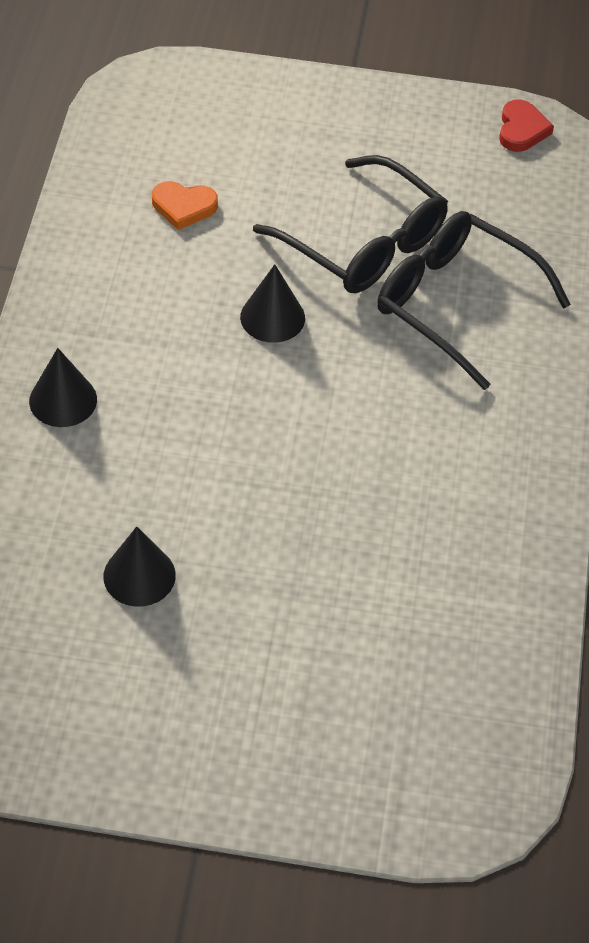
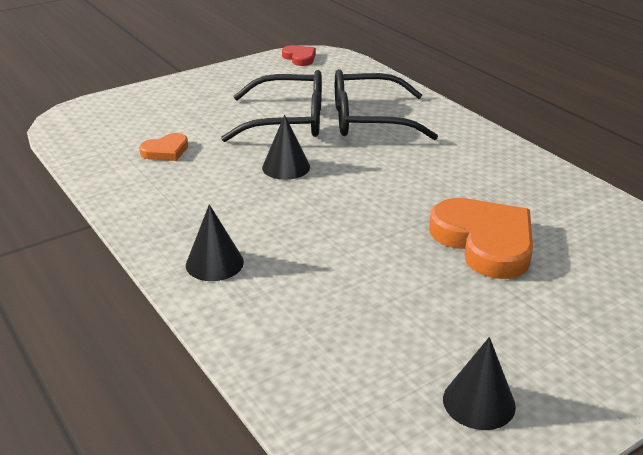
camera: 40 degrees left, 20 degrees down
black cone [103,526,176,606] -> black cone moved to [443,337,516,430]
none -> orange heart [429,198,533,279]

